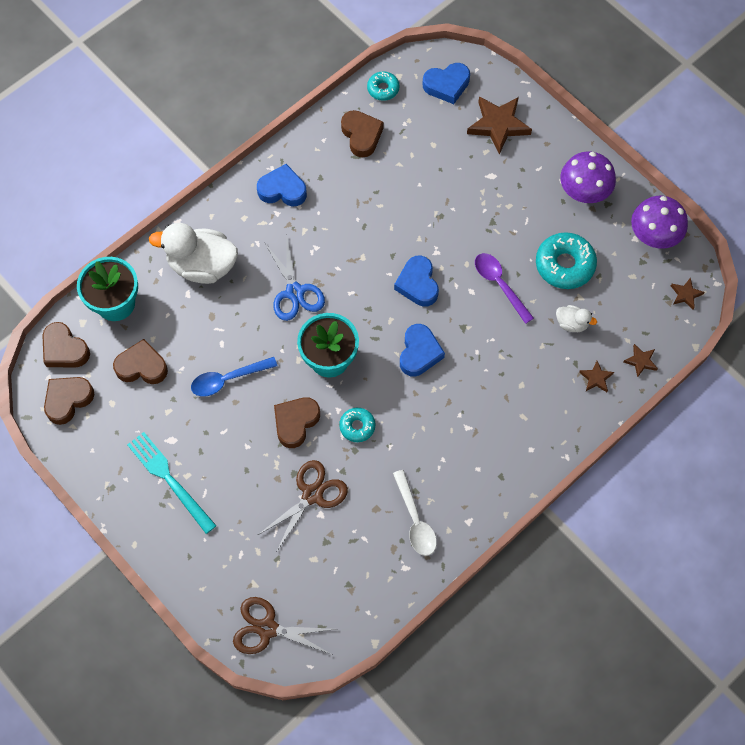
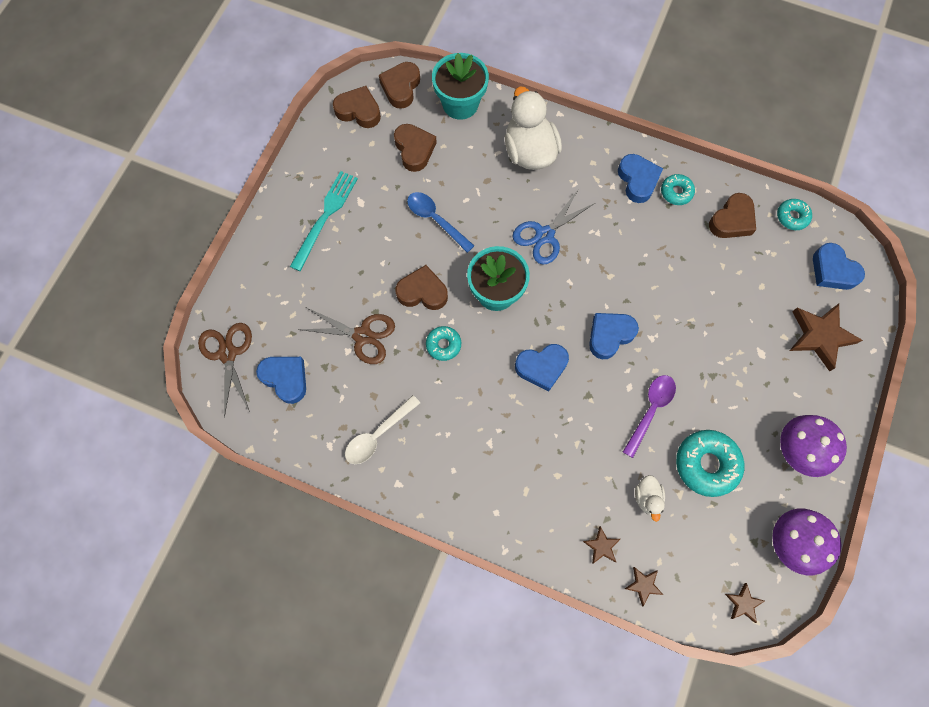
camera: 65 degrees right, 5 degrees up
none -> blue heart [256,357,306,404]
none -> turquoise donut [661,174,695,205]

